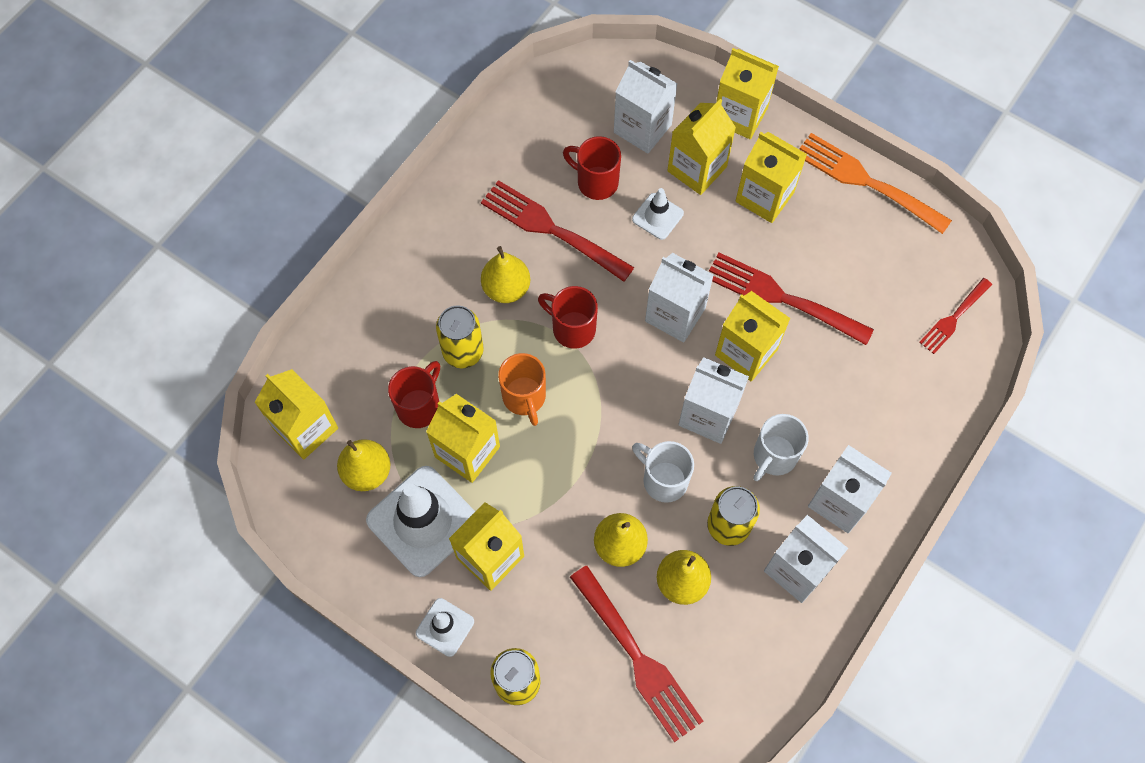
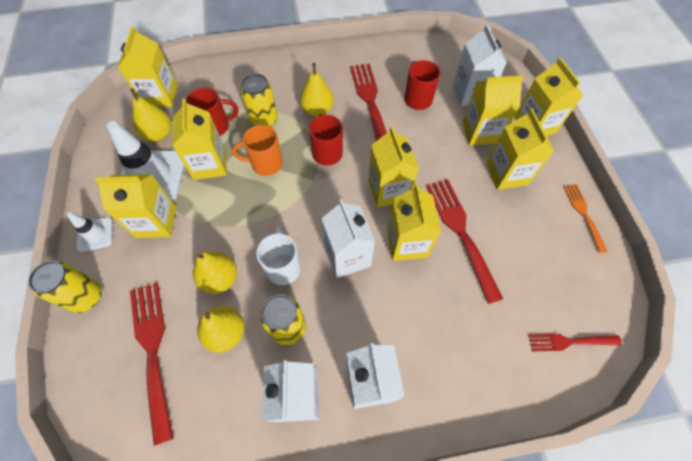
camera: 45 degrees right, 5 degrees down
orange mug [498,353,546,426] -> orange mug turned 60 degrees clockwise [232,125,283,176]
red fork [570,566,703,742] -> red fork turned 150 degrees clockwise [130,283,174,446]
white traffic cone [632,188,684,240] -> none
white carton [645,253,714,342] -> yellow carton [368,126,419,208]
white mug [754,414,809,481] -> none
orange fork [800,133,952,234] -> orange fork [563,184,608,253], size x0.58

